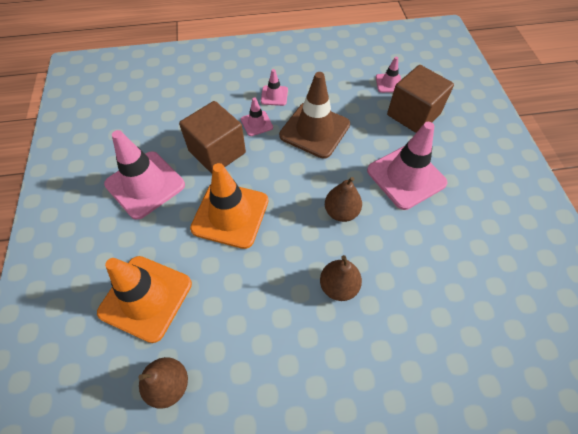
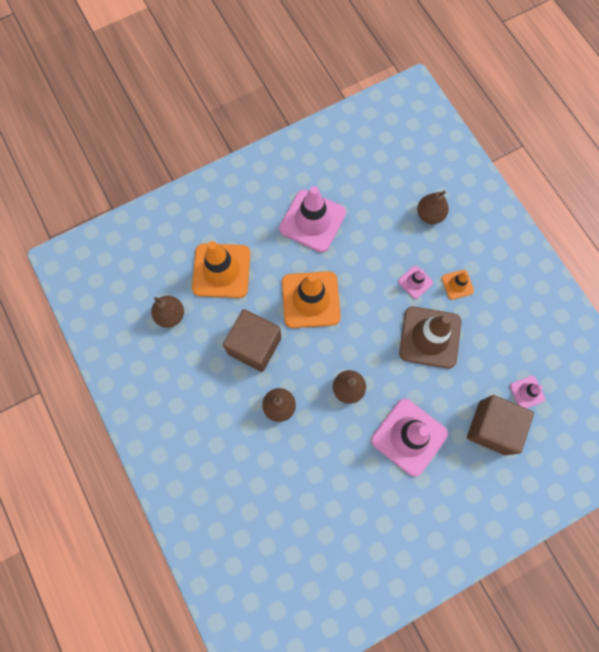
camera: 70 degrees right, 15 degrees up
brown cube [179,101,246,174] -> brown cube moved to [223,309,281,372]
pink traffic cone [261,69,288,106] -> orange traffic cone [442,270,474,300]
none -> brown pear [417,191,449,224]

